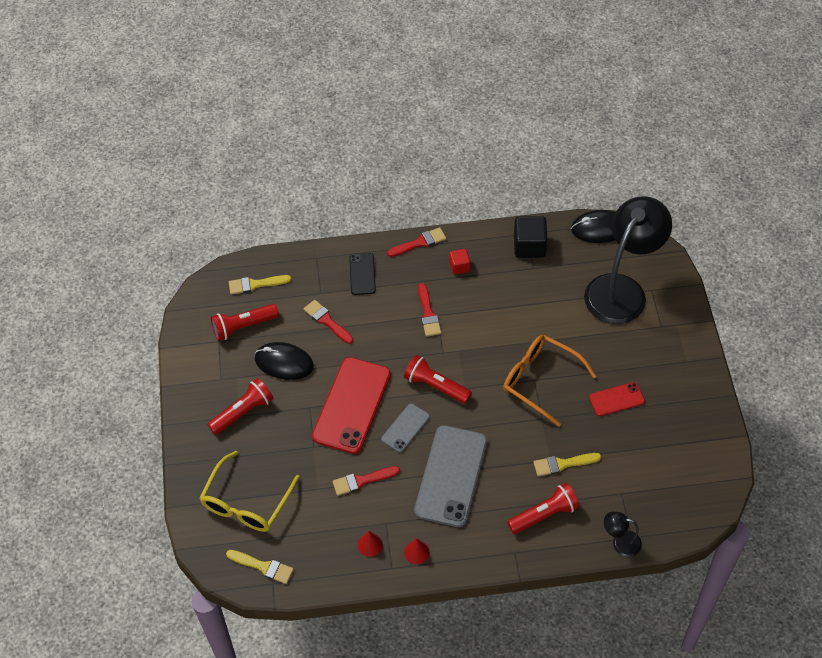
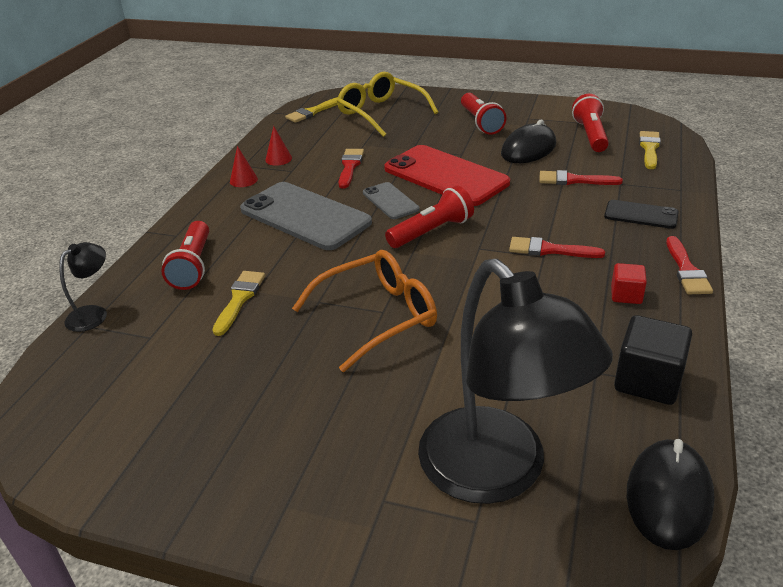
camera: 115 degrees right, 20 degrees down
red brush [304,300,353,344] -> red brush turned 150 degrees counterclockwise [539,170,623,185]
red phone [589,382,645,416] -> none

